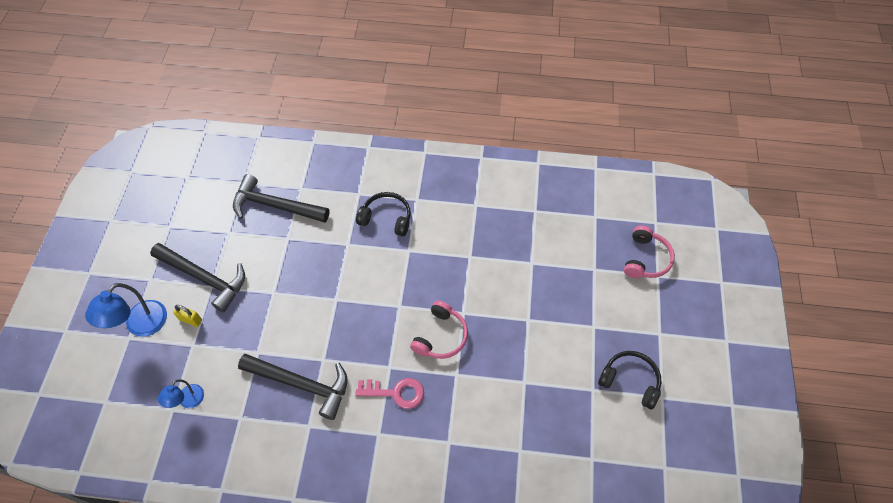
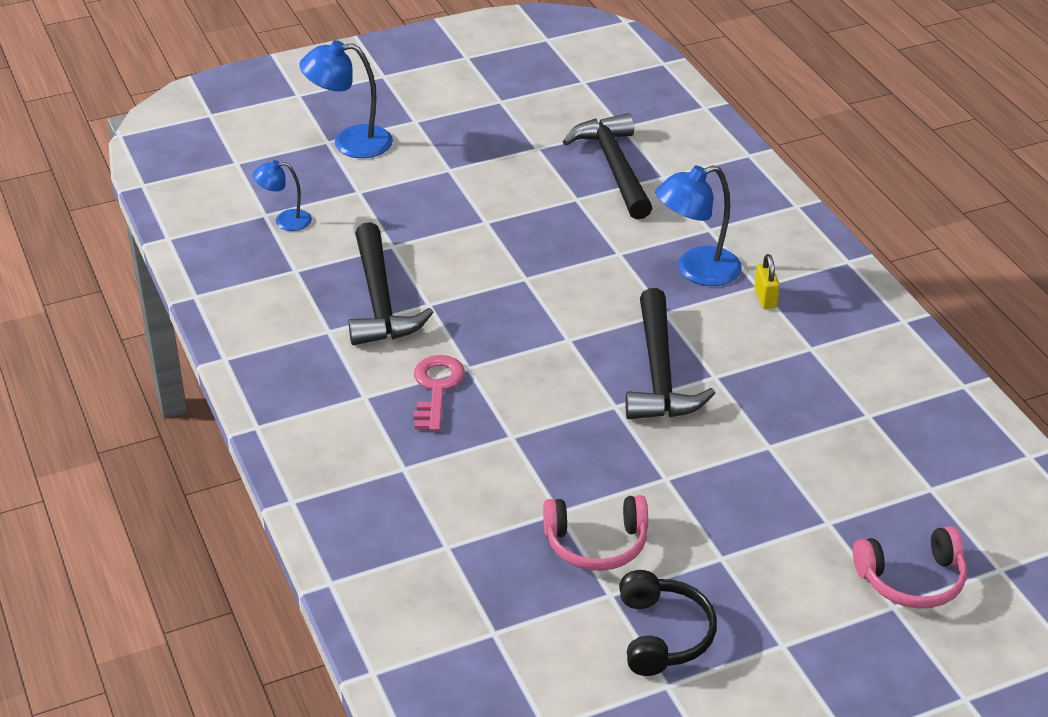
camera: 60 degrees right, 20 degrees down
black hammer [150,243,245,312] -> black hammer moved to [626,288,715,419]
yellow padlock [173,305,202,327] -> yellow padlock moved to [754,254,780,309]
black headphones [356,192,411,237] -> blue lamp [655,165,742,286]
pink key [356,378,424,409] -> pink key turned 150 degrees counterclockwise [413,355,465,431]
pink headphones [410,300,468,359] -> pink headphones moved to [543,495,648,571]

